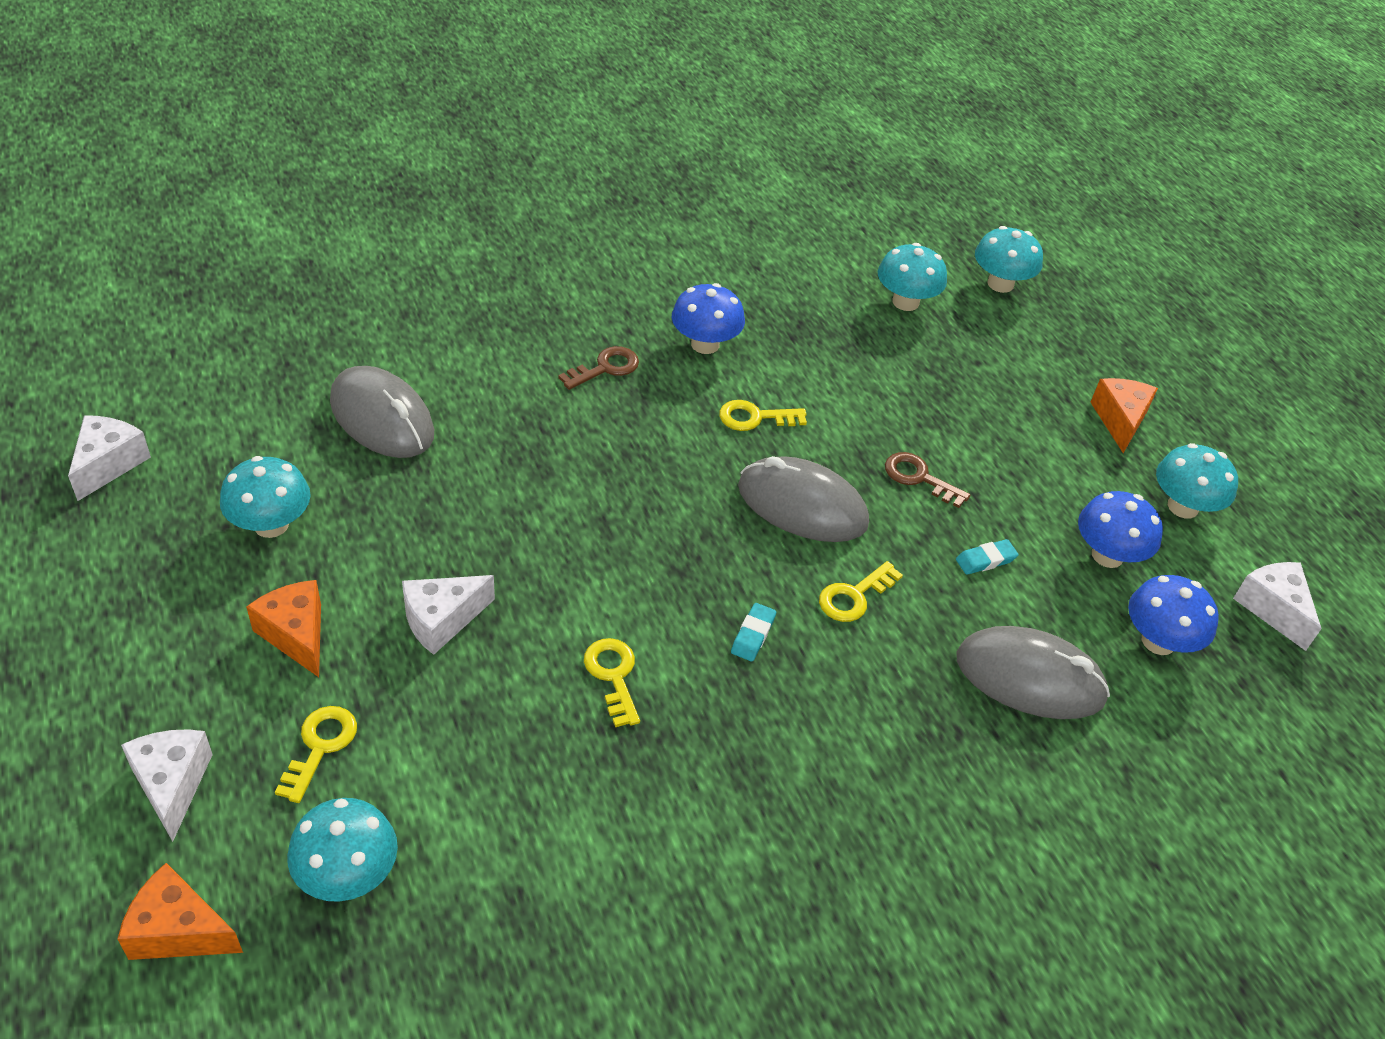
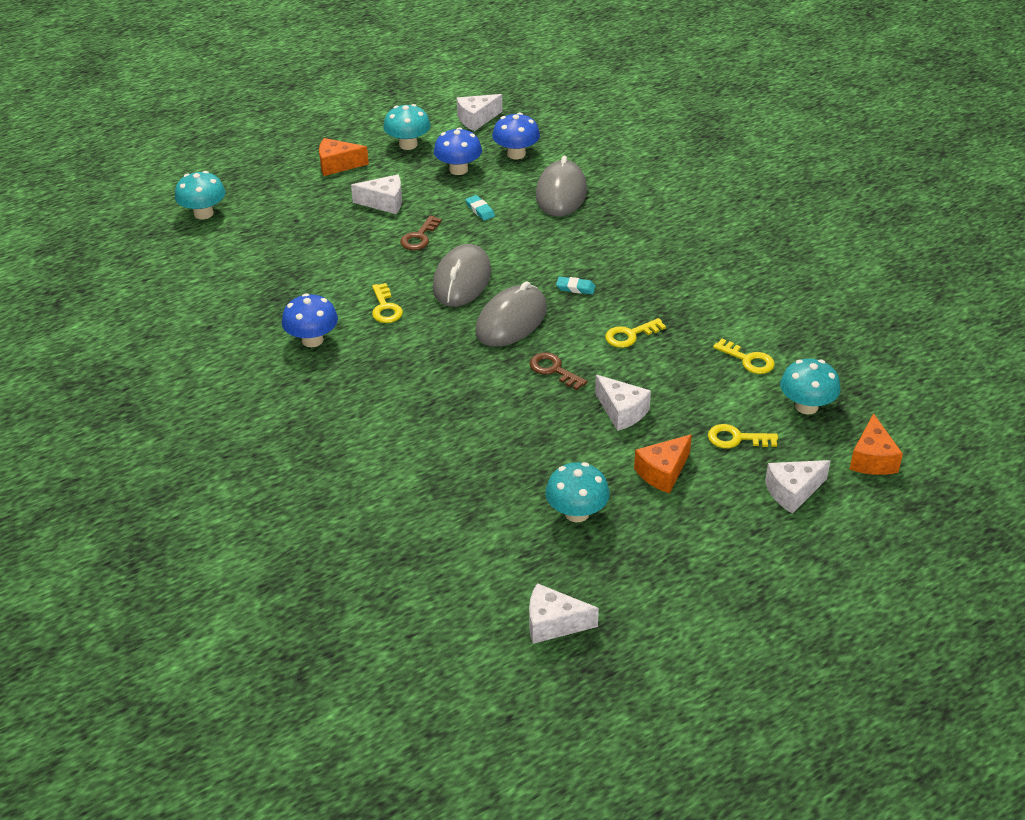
camera: 95 degrees left, 5 degrees down
grey mouse [330,366,434,458] -> grey mouse moved to [476,281,547,347]
brown key [558,346,639,390] -> brown key moved to [530,352,587,390]
yellow key [819,561,903,622] -> yellow key moved to [713,339,775,374]
turquoise mushroom [878,243,947,311] -> none
none -> white cheese [351,174,402,214]

